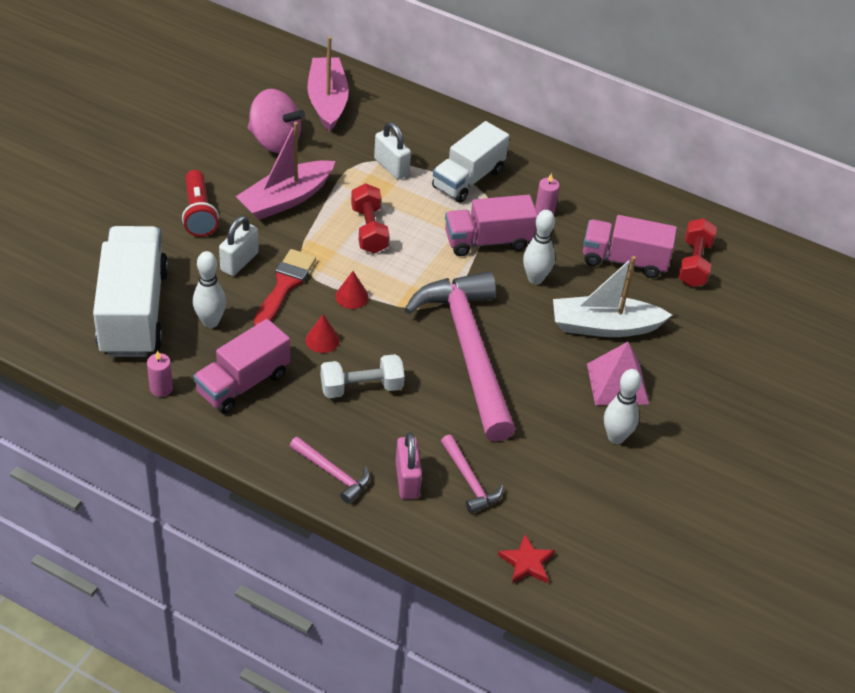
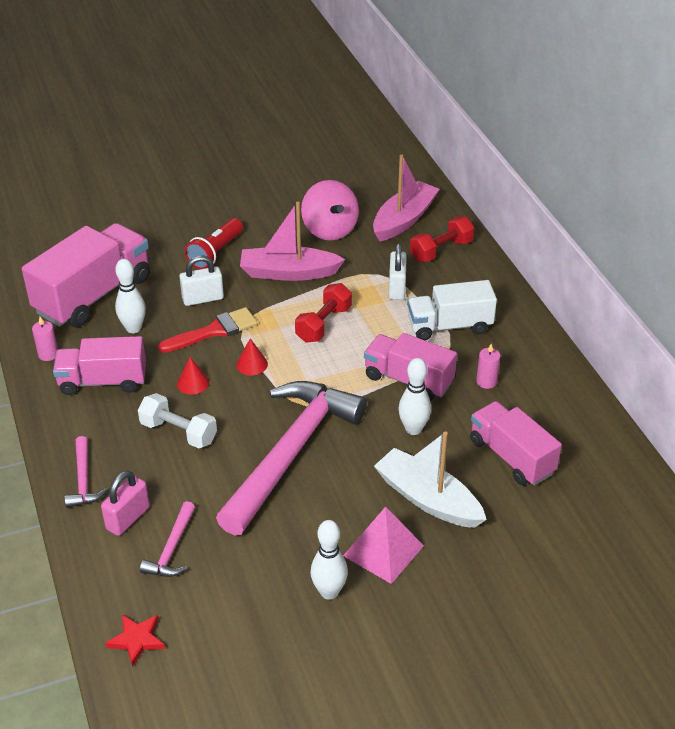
camera: 45 degrees right, 5 degrees down
white truck [93,226,169,357] -> pink truck [22,223,150,327]
red dumbbell [678,218,717,287] -> red dumbbell moved to [410,217,474,262]

